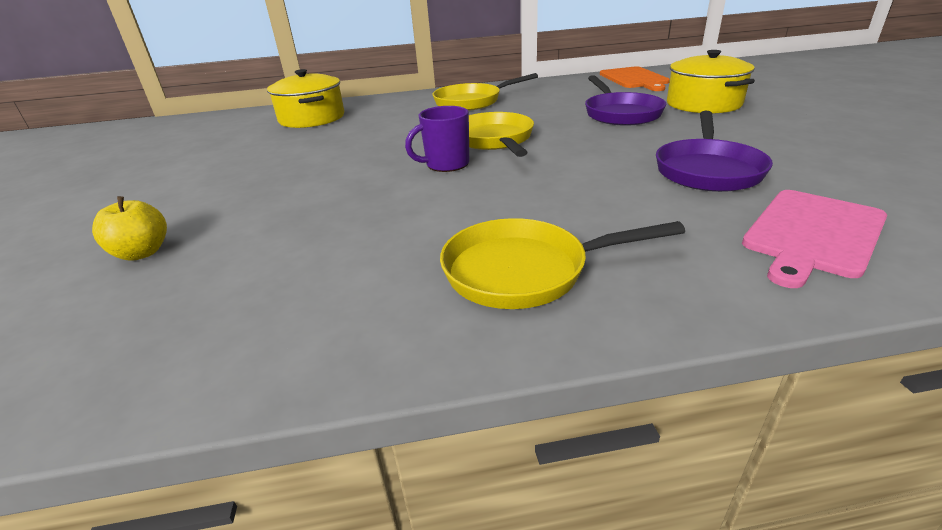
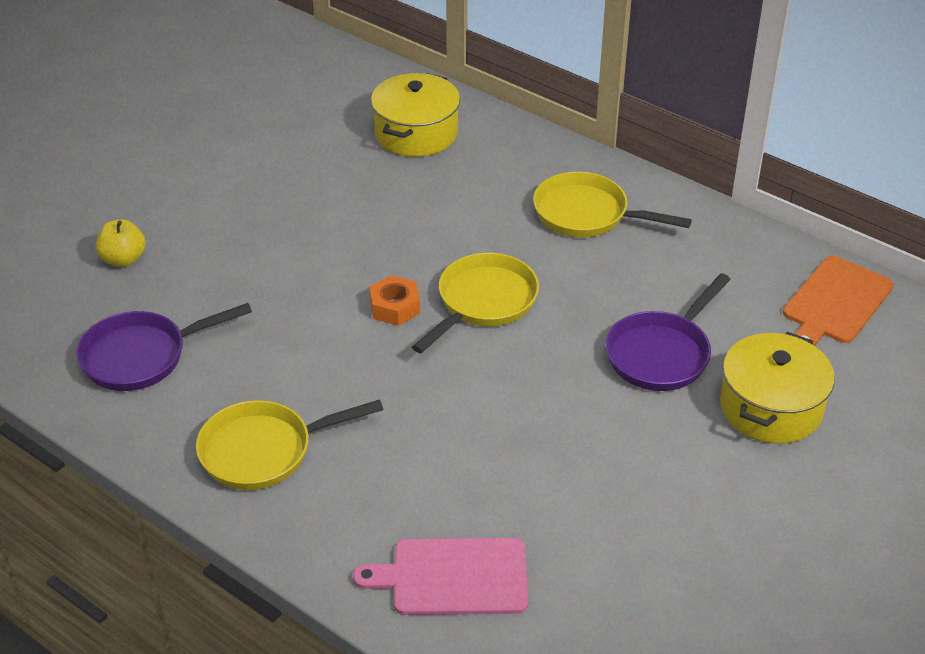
camera: 45 degrees right, 10 degrees up
purple mug [405,106,469,172] -> orange nut [369,275,420,326]
yellow pan [440,218,685,309] -> yellow pan turned 60 degrees counterclockwise [196,399,383,490]
purple pan [656,111,773,192] -> purple pan moved to [76,303,252,391]

